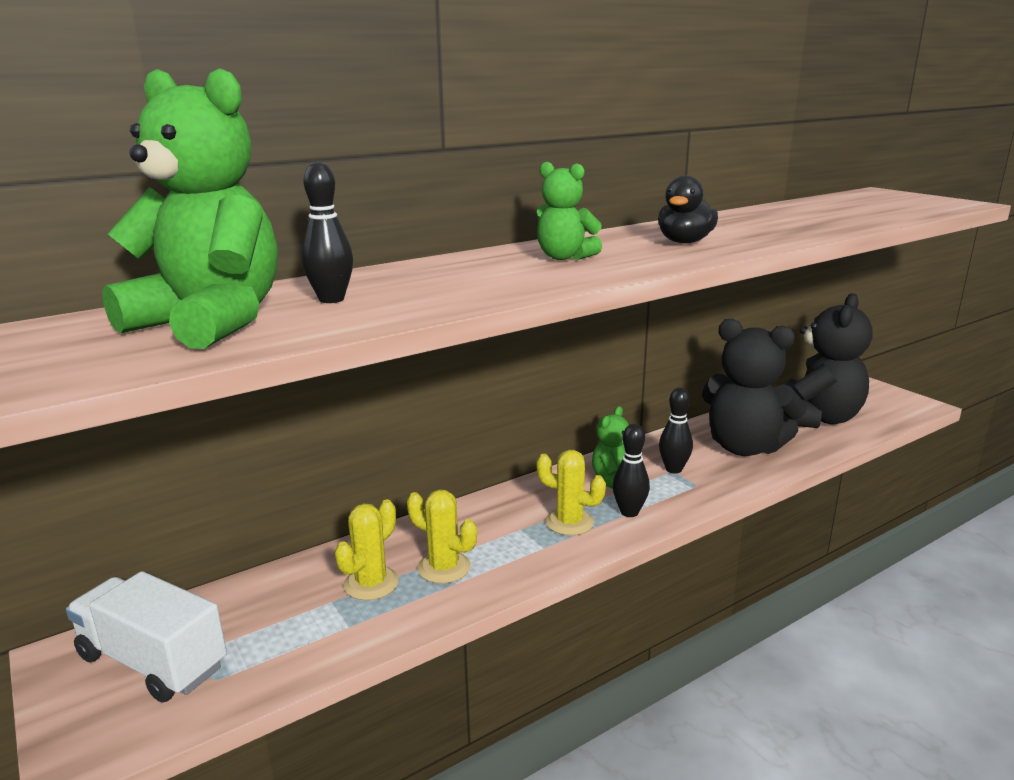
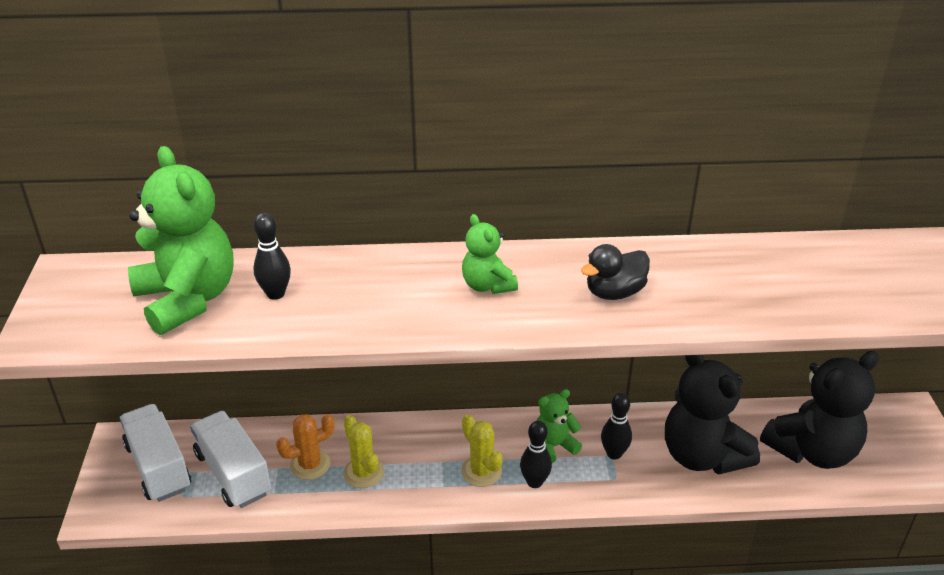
camera: 30 degrees right, 15 degrees up
yellow cactus [335,500,399,600] -> orange cactus [276,414,334,480]
none -> white truck [190,411,271,508]

